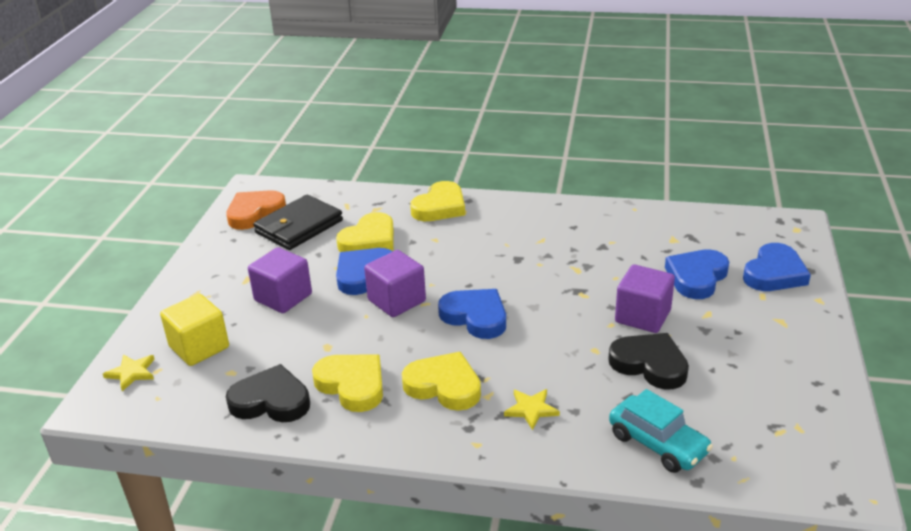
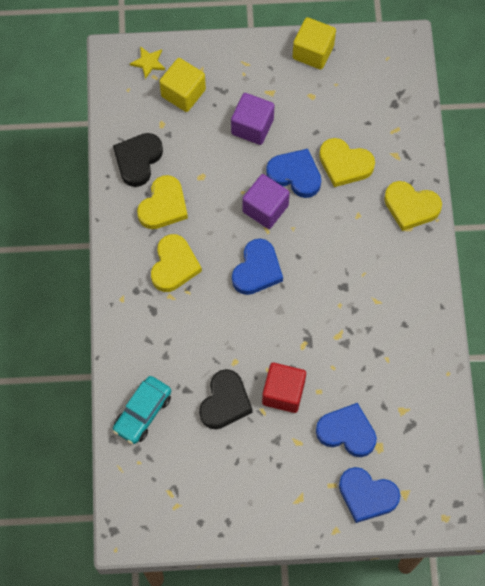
camera: 75 degrees right, 35 degrees up
orange heart [226,190,286,230] -> none
black heart [226,364,310,422] -> black heart turned 150 degrees counterclockwise [113,133,163,187]
black wallet [253,195,343,250] -> none
yellow star [504,389,560,430] -> none
purple cube [615,265,675,333] -> red cube [262,363,306,413]
none -> yellow cube [293,17,336,70]

